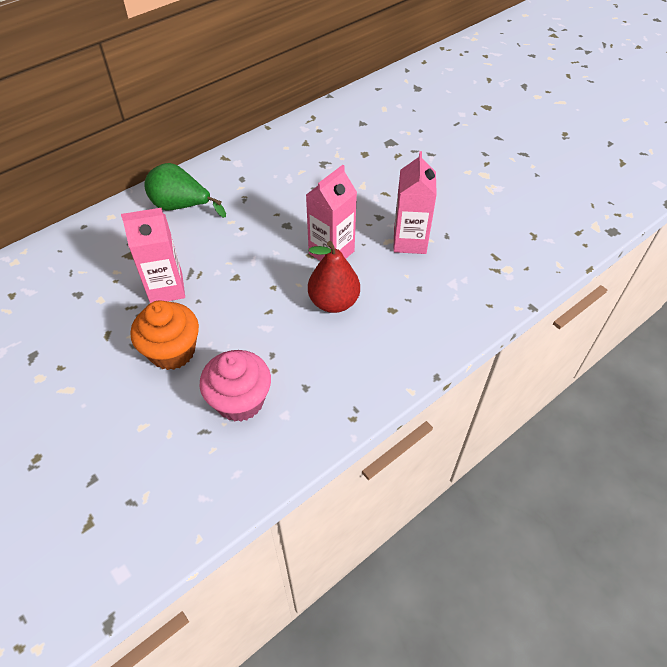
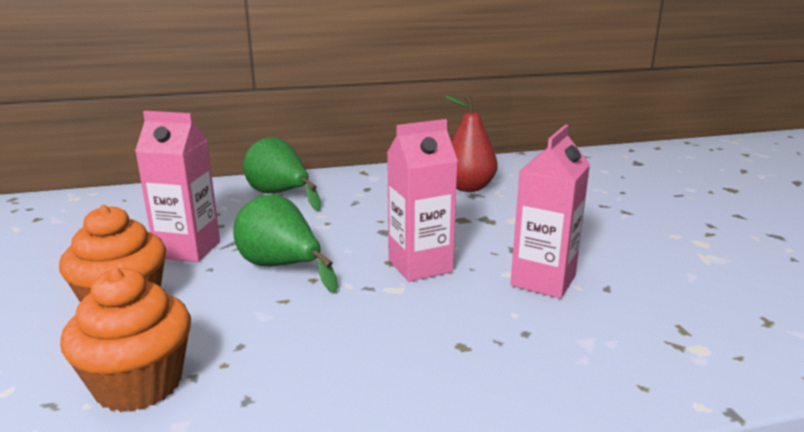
camera: 25 degrees right, 30 degrees down
pink cupcake [200,350,271,422] -> orange cupcake [60,267,191,412]
red pear [308,241,360,313] -> red pear moved to [444,95,498,192]
none -> green pear [233,194,338,293]

